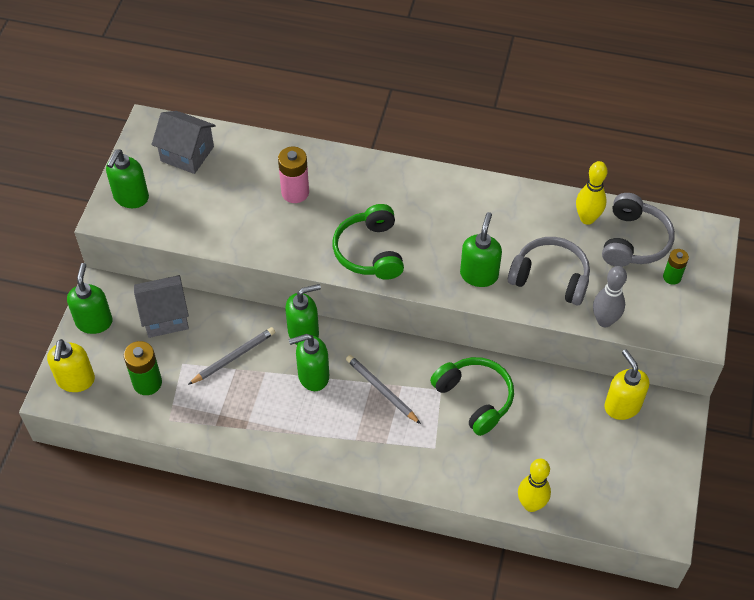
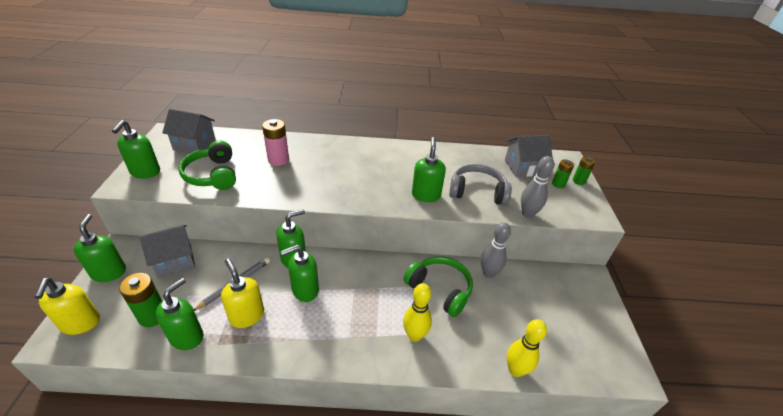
camera: 15 degrees left, 15 degrees down
green headphones [333,204,404,280] -> green headphones moved to [178,140,236,190]
grey pencil [346,355,421,424] -> none
yellow bowling pin [576,161,607,225] -> yellow bowling pin moved to [403,283,432,342]
grey headphones [602,193,675,267] -> grey house [505,135,553,177]
yellow soap dispenser [604,349,649,420] -> yellow soap dispenser moved to [221,258,264,328]
none -> green soap dispenser [156,278,203,350]
none -> grey bowling pin [481,222,511,278]
none -> green battery [573,157,595,185]

